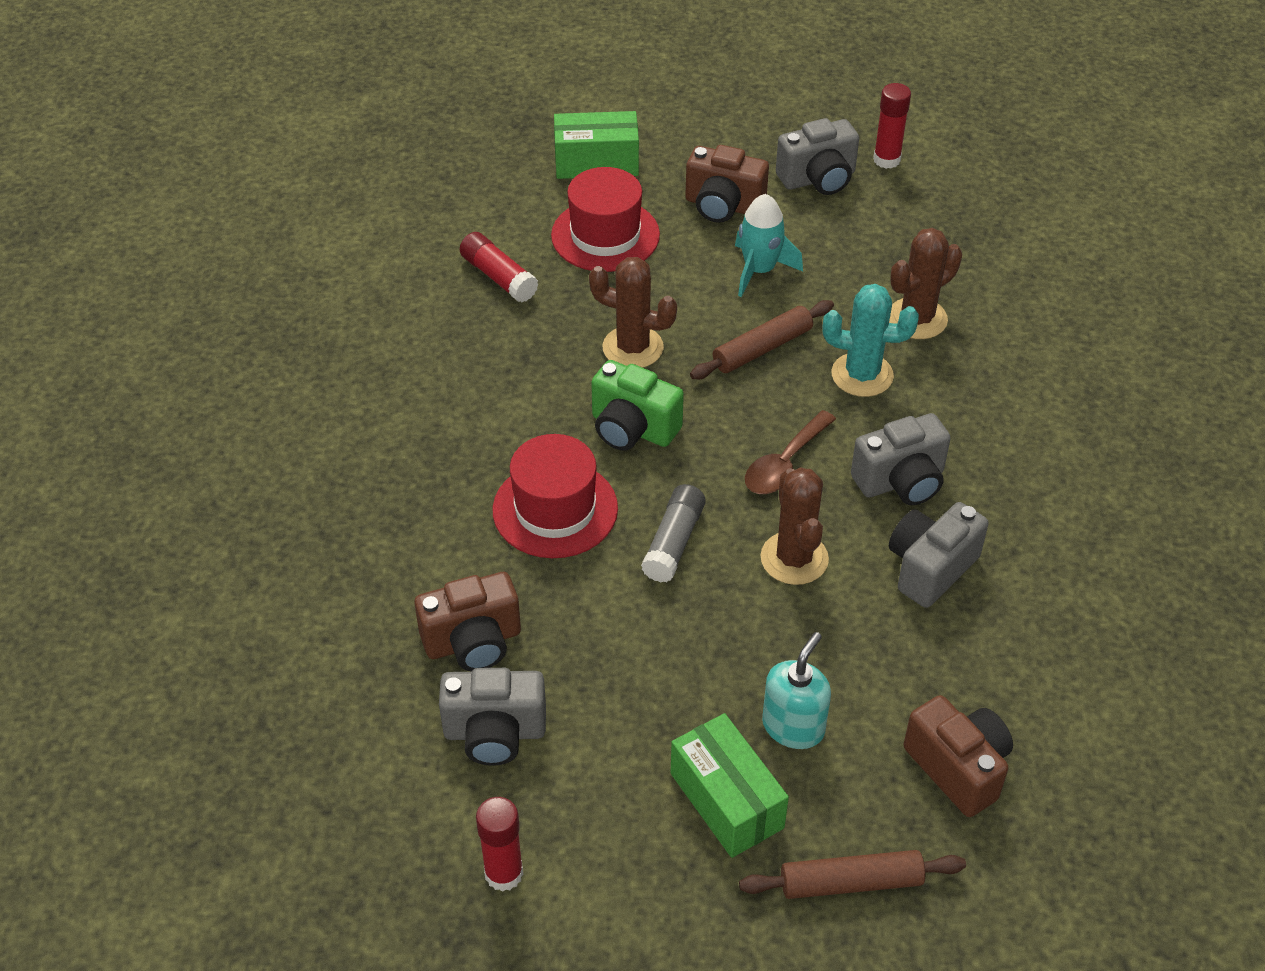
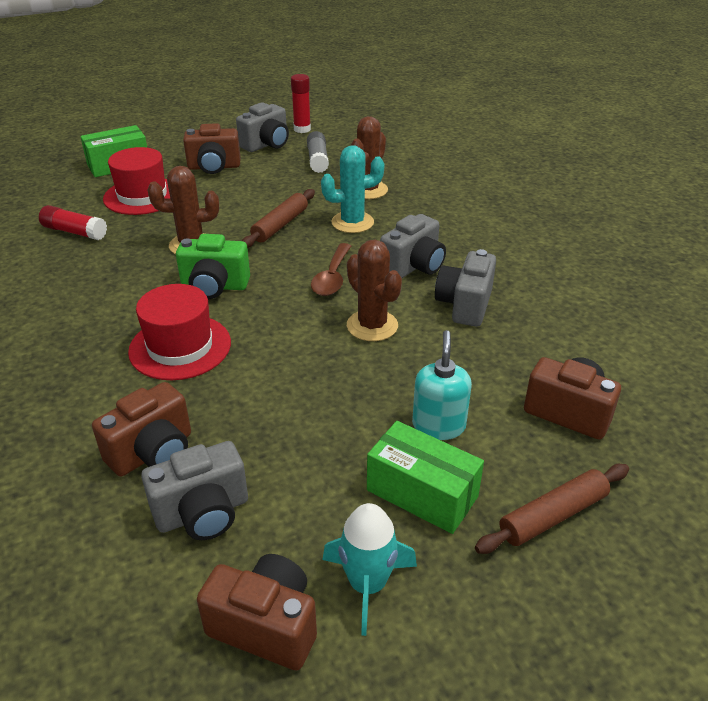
camera: 25 degrees left, 10 degrees down
red glue stick [476,797,523,892] -> brown camera [197,554,317,671]
grey glue stick [641,484,706,582] -> grey glue stick moved to [307,131,329,173]
turquoise rocket [735,194,803,297] -> turquoise rocket moved to [323,503,417,636]

